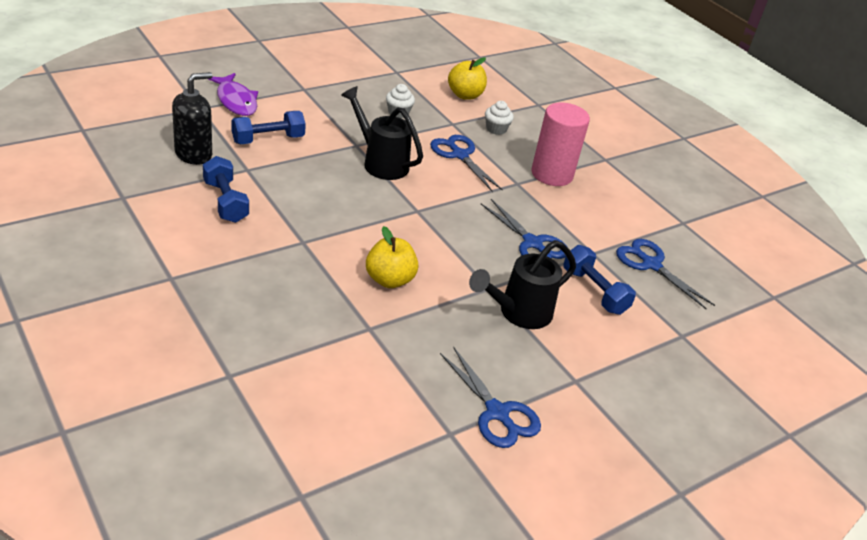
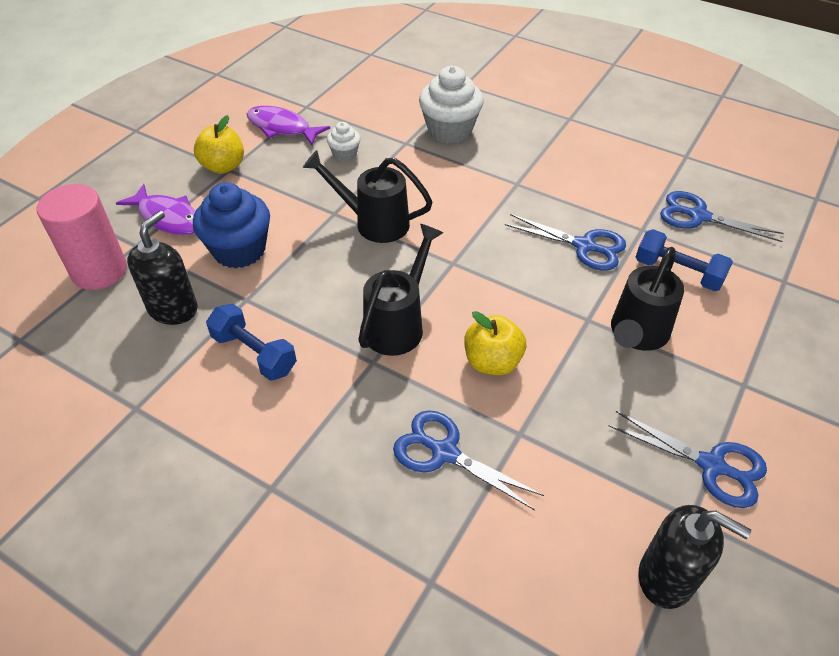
camera: 20 degrees left, 10 degrees up
blue dumbbell [231,111,306,144] -> blue cupcake [193,182,270,269]
blue scissors [430,135,503,192] -> blue scissors moved to [393,410,544,510]
yellow apple [448,57,487,100] -> yellow apple moved to [194,115,244,174]
white cupcake [485,101,514,135] -> white cupcake [419,66,484,144], size x1.94
pink cylinder [531,102,590,186] -> pink cylinder moved to [37,184,127,290]
none -> purple fish [247,106,330,145]
none -> black watering can [358,224,443,356]
none -> black soap dispenser [638,505,751,609]

